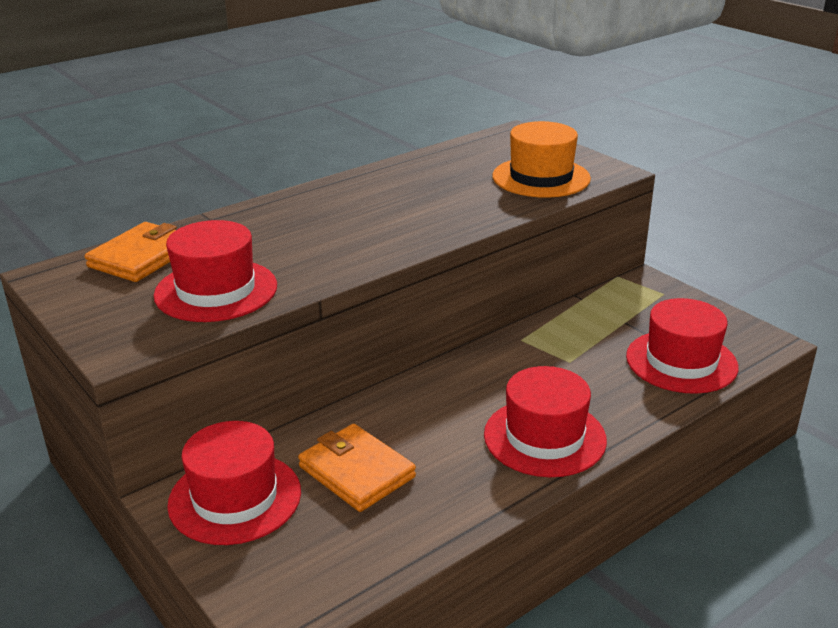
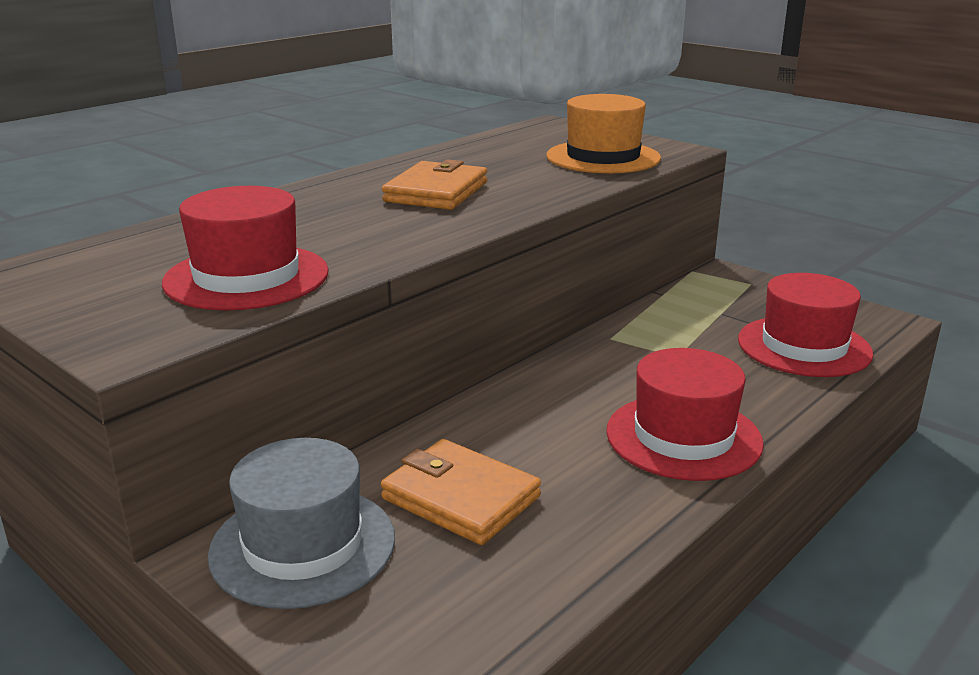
camera: 10 degrees left, 5 degrees down
orange wallet [84,222,177,282] -> orange wallet moved to [382,159,487,210]
red hat [167,421,301,545] -> grey hat [208,438,395,609]

